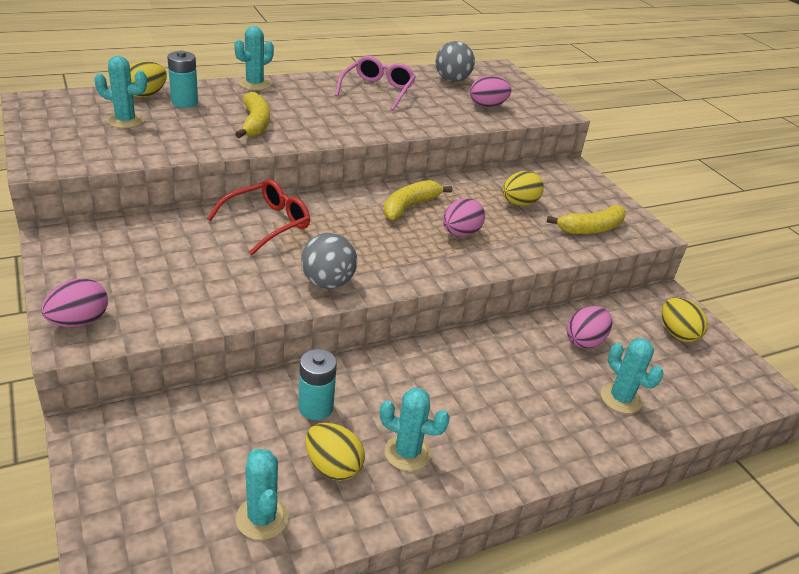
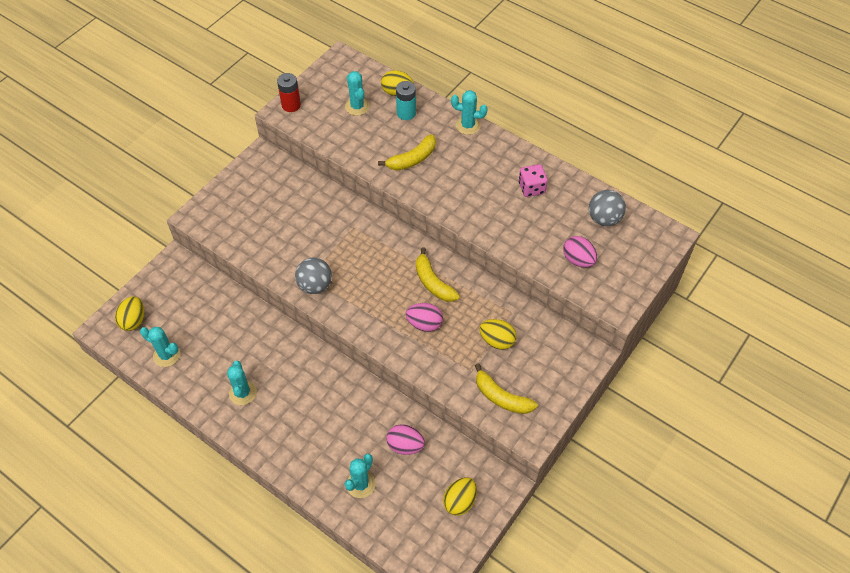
camera: 65 degrees right, 20 degrees up
pink egg [41,278,108,327] -> none
red glasses [207,179,310,256] -> none
turquoise cactus [236,449,289,540] -> turquoise cactus turned 75 degrees clockwise [140,327,180,367]
turquoise battery [298,349,337,420] -> none
yellow egg [305,423,365,481] -> yellow egg moved to [115,296,144,331]
pink glasses [335,56,416,111] -> pink dice [519,164,548,197]
yellow banana [384,180,452,220] -> yellow banana turned 135 degrees counterclockwise [416,247,460,302]
none -> red battery [277,73,301,112]

